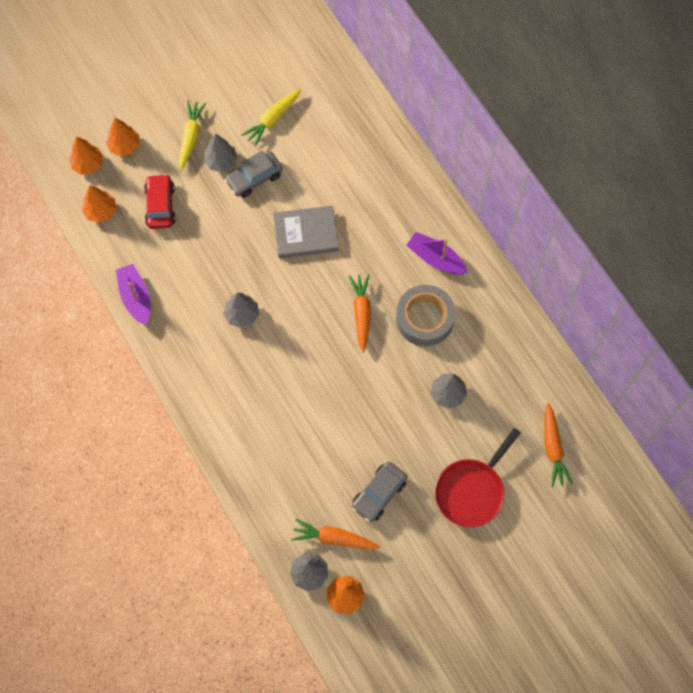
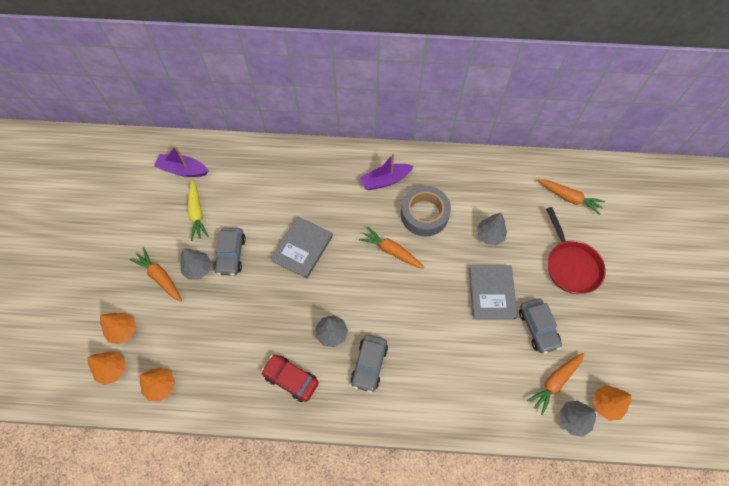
camera: 55 degrees left, 5 degrees down
purple boat [116,264,150,325] -> purple boat moved to [154,146,208,177]
red car [144,174,176,229] -> red car moved to [261,355,319,402]
yellow carrot [179,100,206,171] -> orange carrot [130,248,182,302]
none -> grey car [350,335,388,393]
none -> grey book [469,265,518,320]

